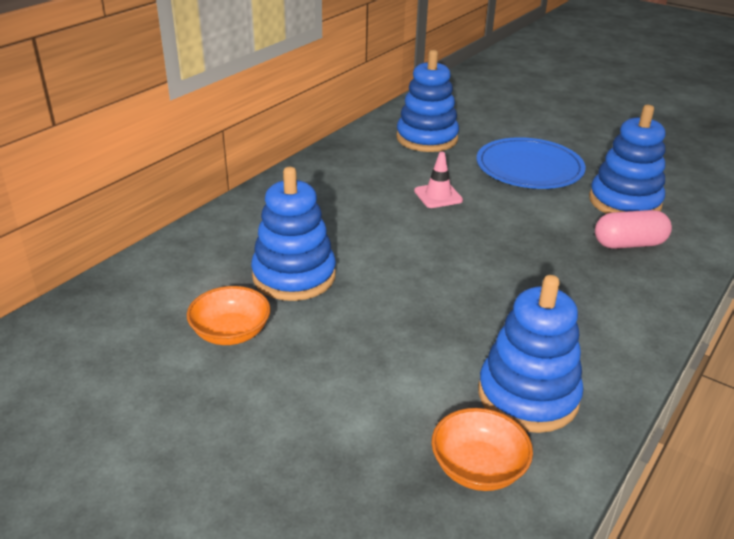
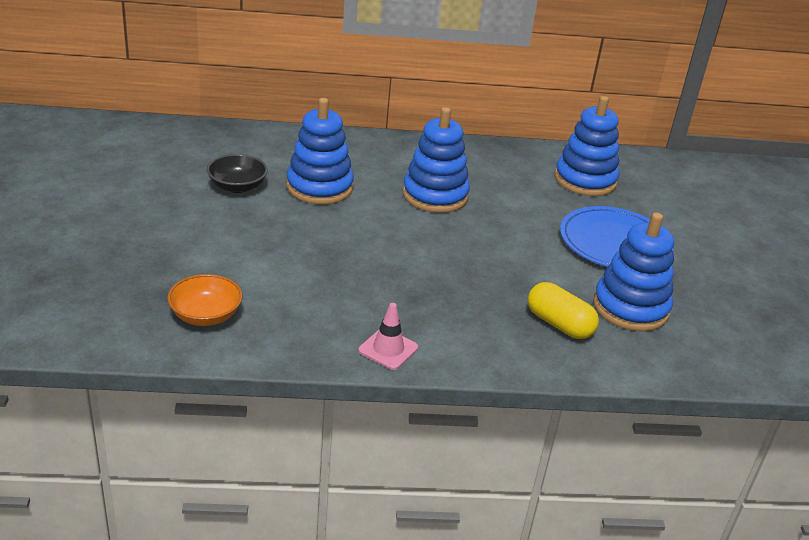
camera: 50 degrees right, 0 degrees up
orange bowl [187,286,271,345] -> black bowl [207,154,268,193]
pink traffic cone [414,152,463,208] -> pink traffic cone moved to [358,303,418,370]
blue stacking toy [478,275,583,433] -> blue stacking toy moved to [403,107,470,213]
pink capsule [595,210,672,249] -> yellow capsule [528,282,599,339]

